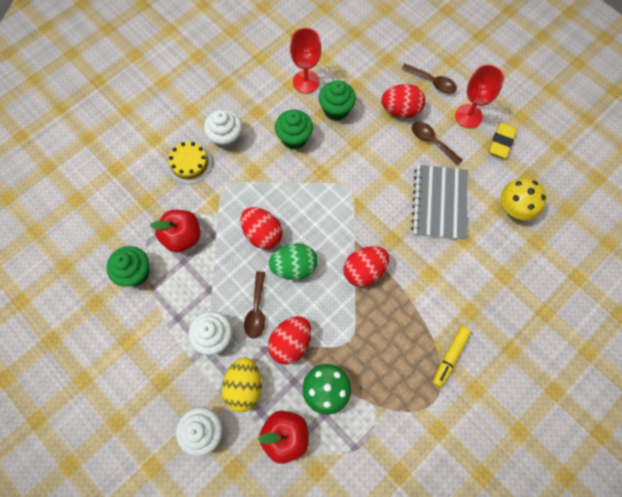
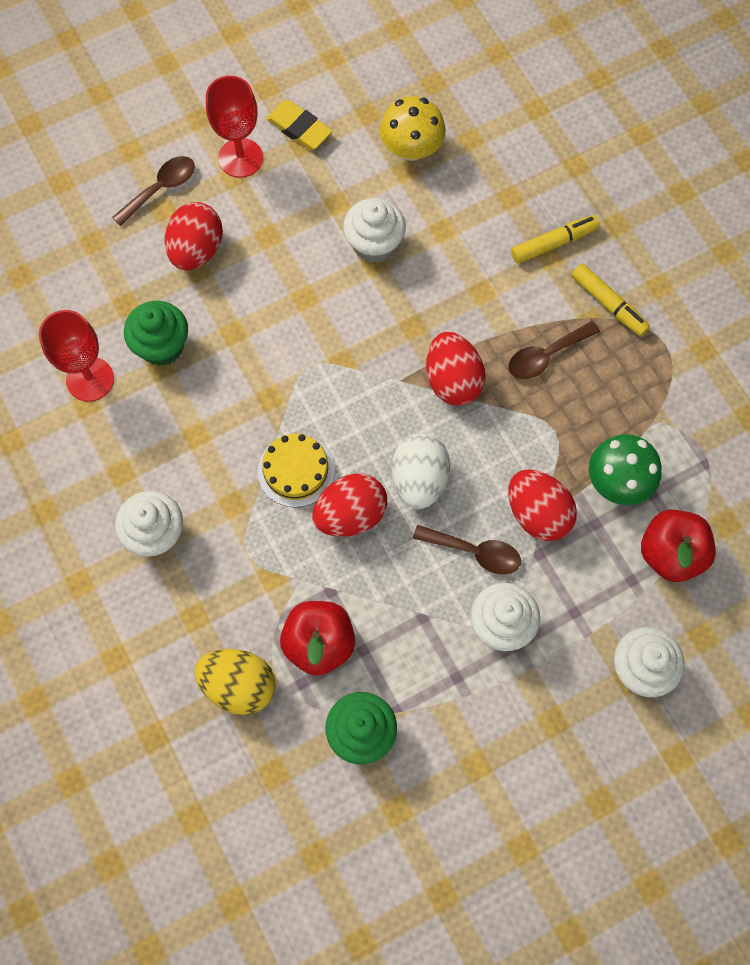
camera: 75 degrees left, 0 degrees up
yellow cake [168,142,212,184] -> yellow cake moved to [258,434,335,507]
yellow egg [222,357,262,412] -> yellow egg moved to [194,649,276,715]
green egg [269,243,317,280] -> white egg [392,434,450,509]
green cupcake [275,110,313,150] -> none
grey notebook [411,165,468,240] -> white cupcake [343,198,406,263]
brown spoon [412,122,463,165] -> brown spoon moved to [508,321,600,379]
none -> yellow marker [511,215,600,264]

